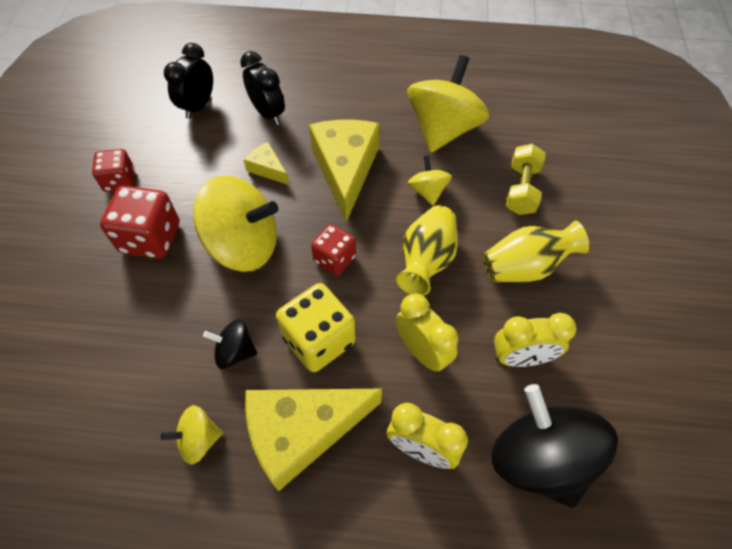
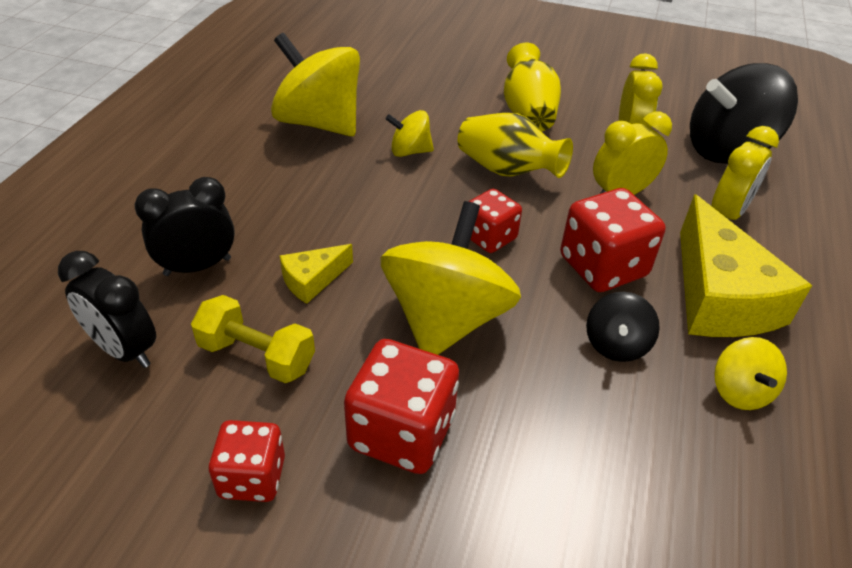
camera: 80 degrees left, 15 degrees down
yellow dice [276,283,356,372] -> red dice [560,188,666,292]
yellow cheese [309,119,380,222] -> none
yellow dumbbell [506,144,546,215] -> yellow dumbbell moved to [191,295,315,383]

